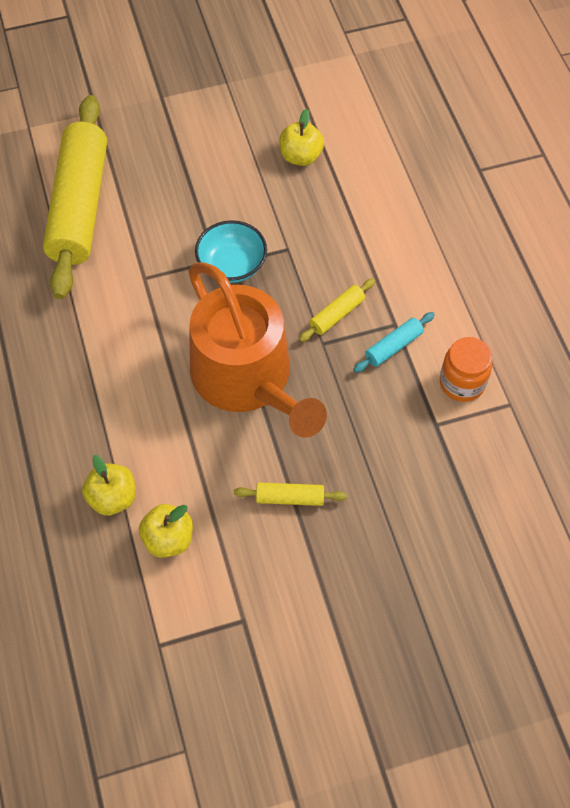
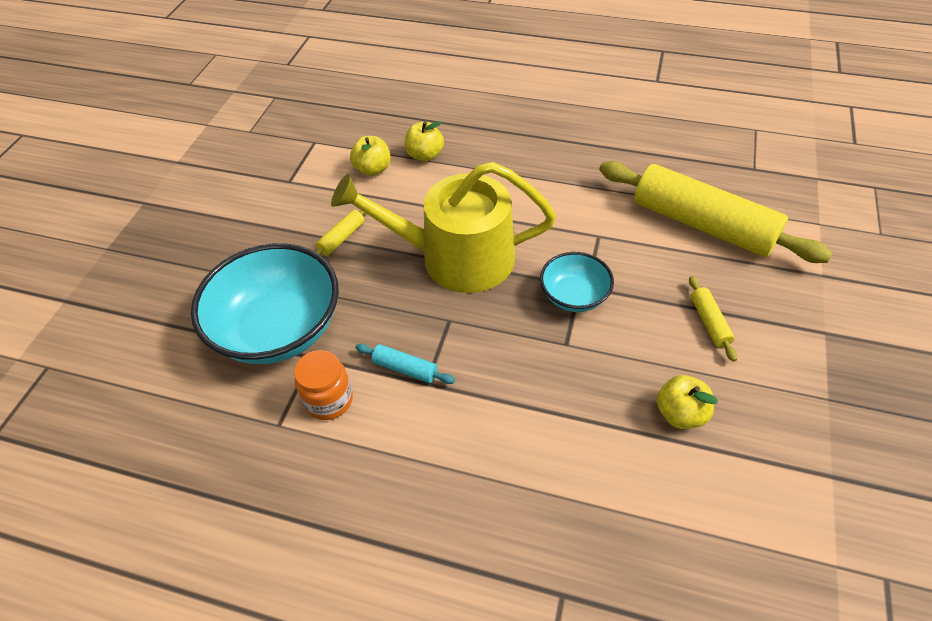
camera: 125 degrees right, 10 degrees down
orange watering can [189,262,327,438] -> yellow watering can [331,162,556,293]
yellow rolling pin [299,278,375,342] -> yellow rolling pin moved to [689,276,737,362]
turquoise rolling pin [353,312,435,373] -> turquoise rolling pin turned 60 degrees counterclockwise [356,344,455,384]
none -> turquoise bowl [191,243,339,364]

